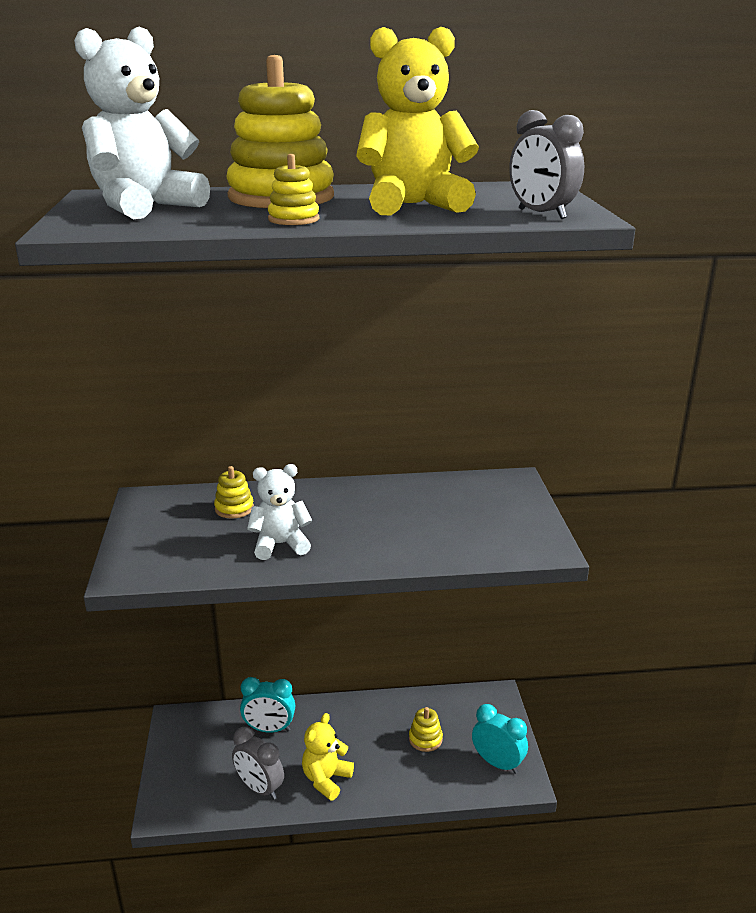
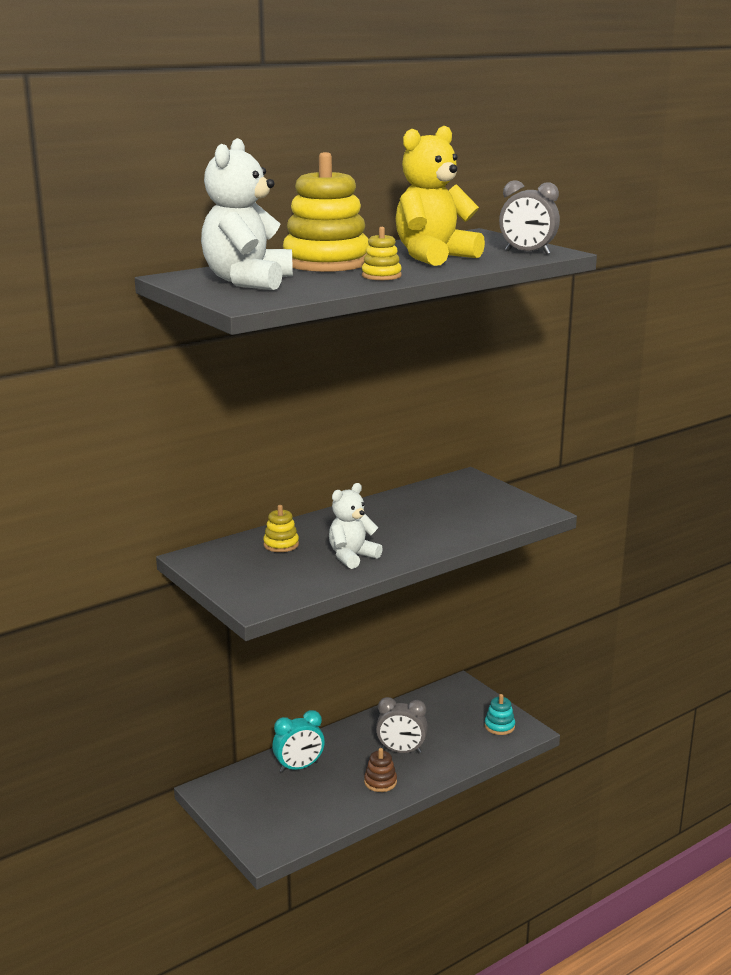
camera: 30 degrees left, 5 degrees down
grey clock [232,727,284,800] -> grey clock moved to [376,697,428,753]
yellow teddy bear [302,713,354,801] -> brown stacking toy [364,748,397,792]
yellow stacking toy [409,707,443,752] -> none
turquoise clock [472,704,528,774] -> turquoise stacking toy [485,694,515,735]

